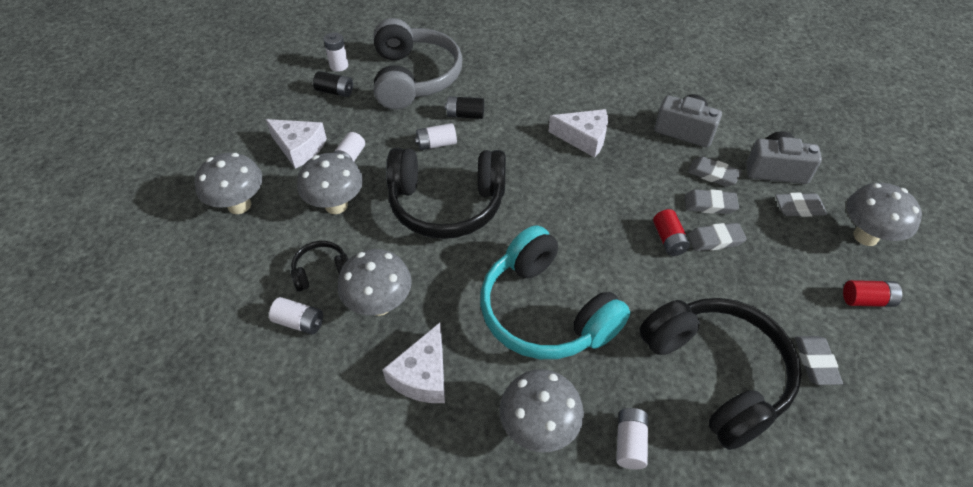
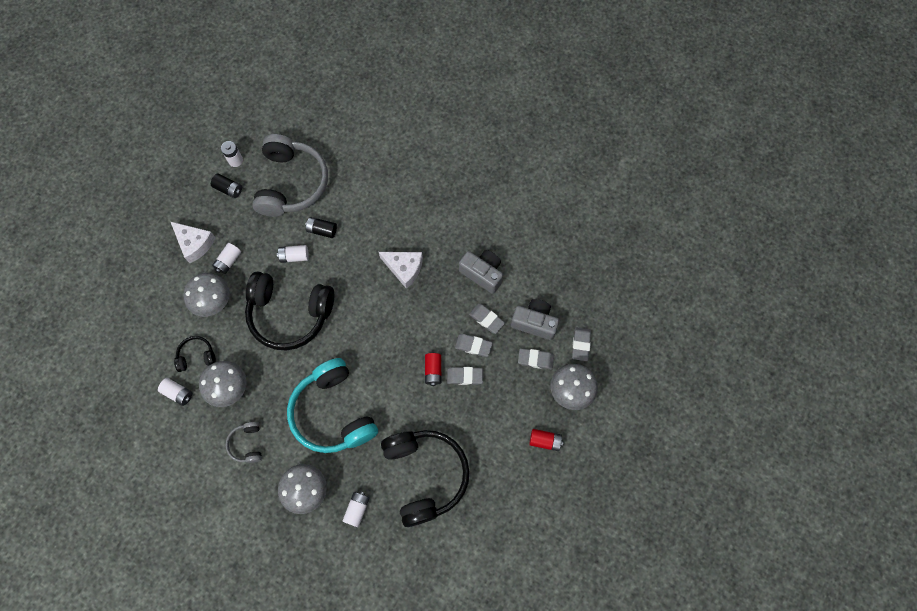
camera: 10 degrees right, 20 degrees up
grey mushroom [195,153,263,214] -> none
white cheese [382,323,445,403] -> grey headphones [226,422,262,463]
grey eraser [795,336,843,385] -> grey eraser moved to [572,327,591,361]

